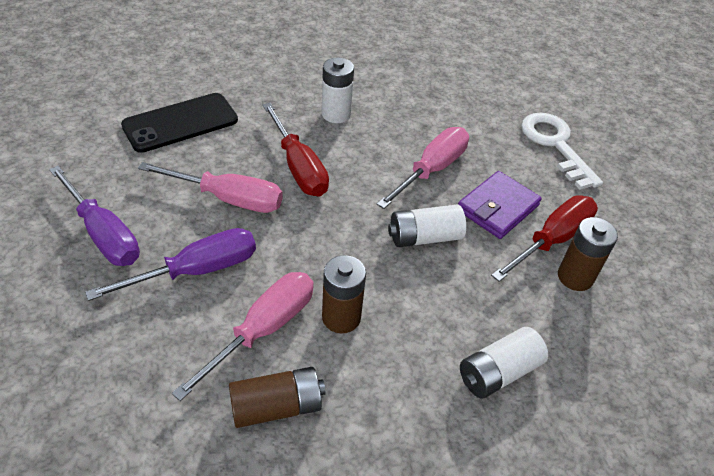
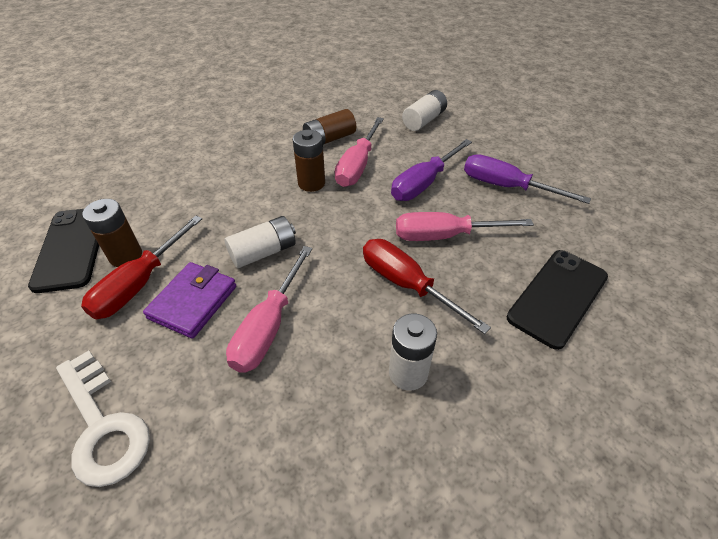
camera: 165 degrees right, 0 degrees up
white battery [460,327,548,398] -> white battery moved to [402,90,447,131]
none -> black phone [28,209,99,293]

